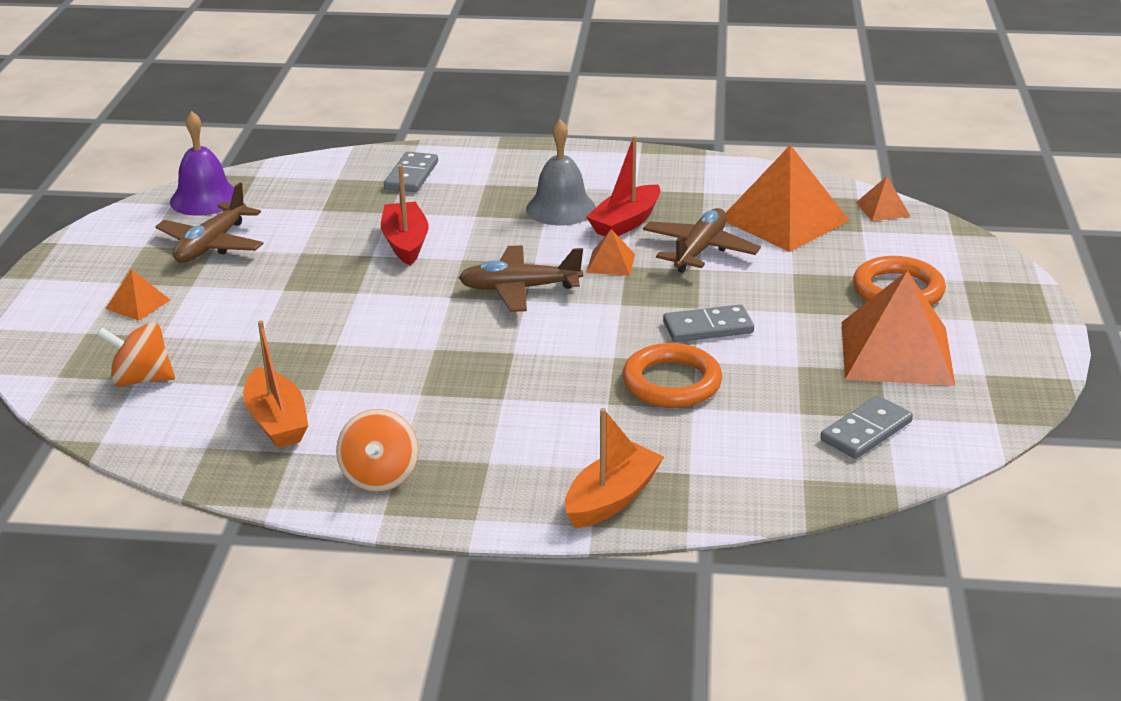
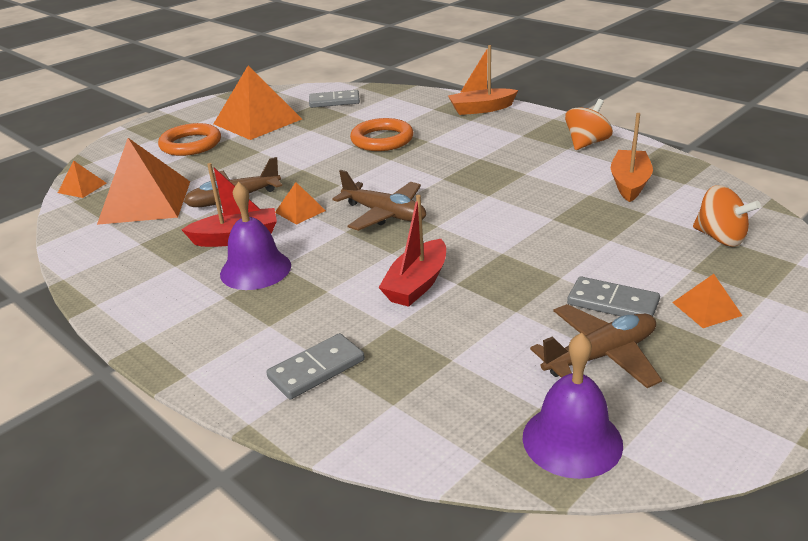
camera: 140 degrees left, 0 degrees up
grey bell [526,119,596,225] -> purple bell [220,182,291,290]
grey domino [663,304,754,342] -> grey domino moved to [567,276,660,316]

